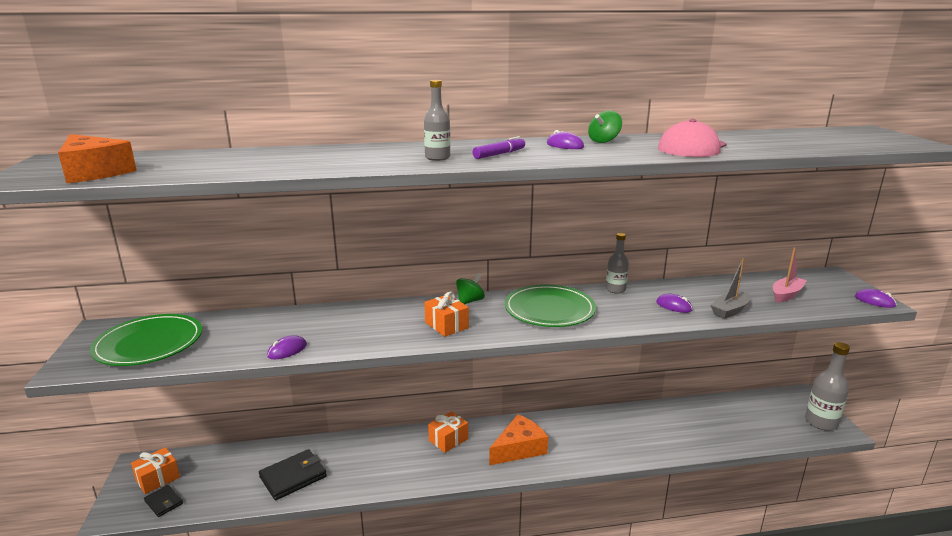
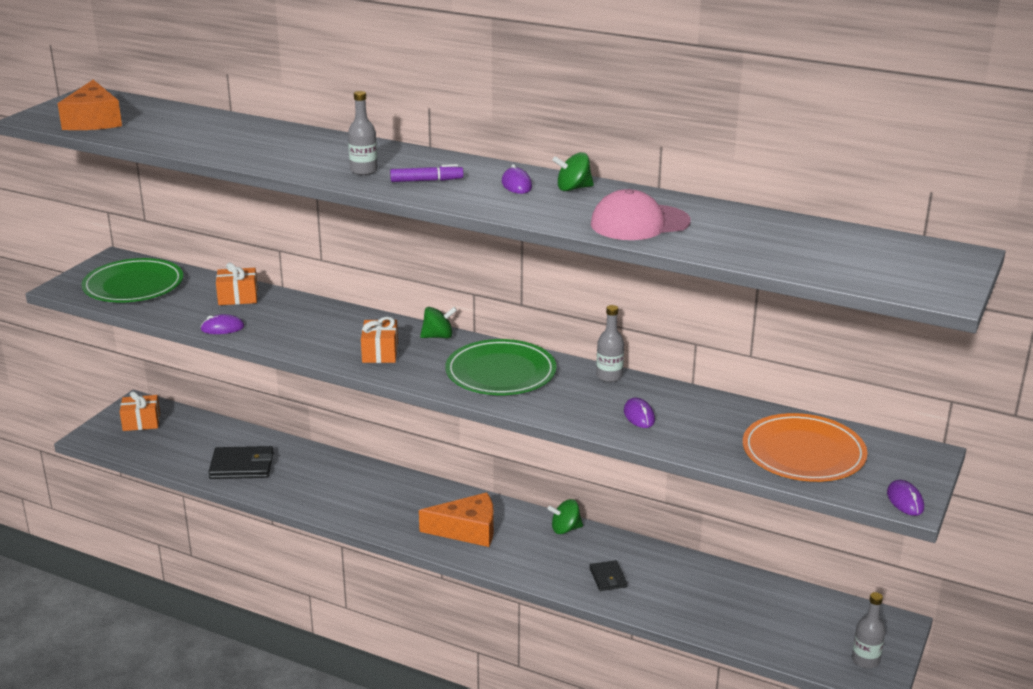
camera: 35 degrees right, 5 degrees up
black wallet [144,485,183,517] -> black wallet moved to [589,560,627,591]
orange gift [428,411,468,453] -> orange gift moved to [216,263,258,305]
grey boat [710,258,750,319] -> none
pink boat [773,248,807,302] -> orange plate [743,413,868,482]
grey bottle [805,342,850,431] -> grey bottle [852,592,885,669], size x0.62
none -> green spinning top [547,499,583,534]

